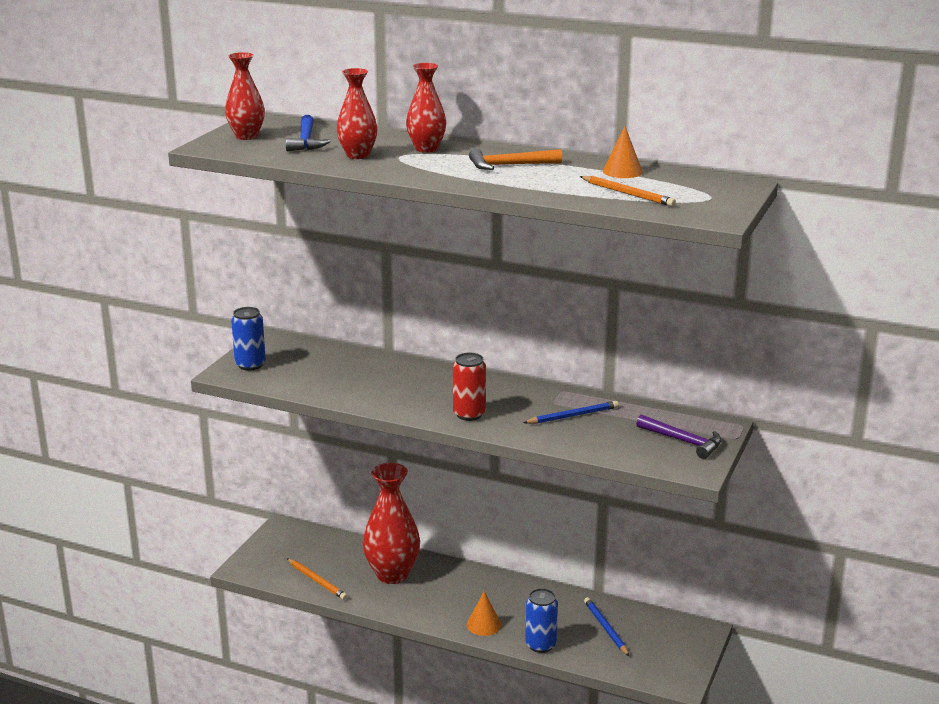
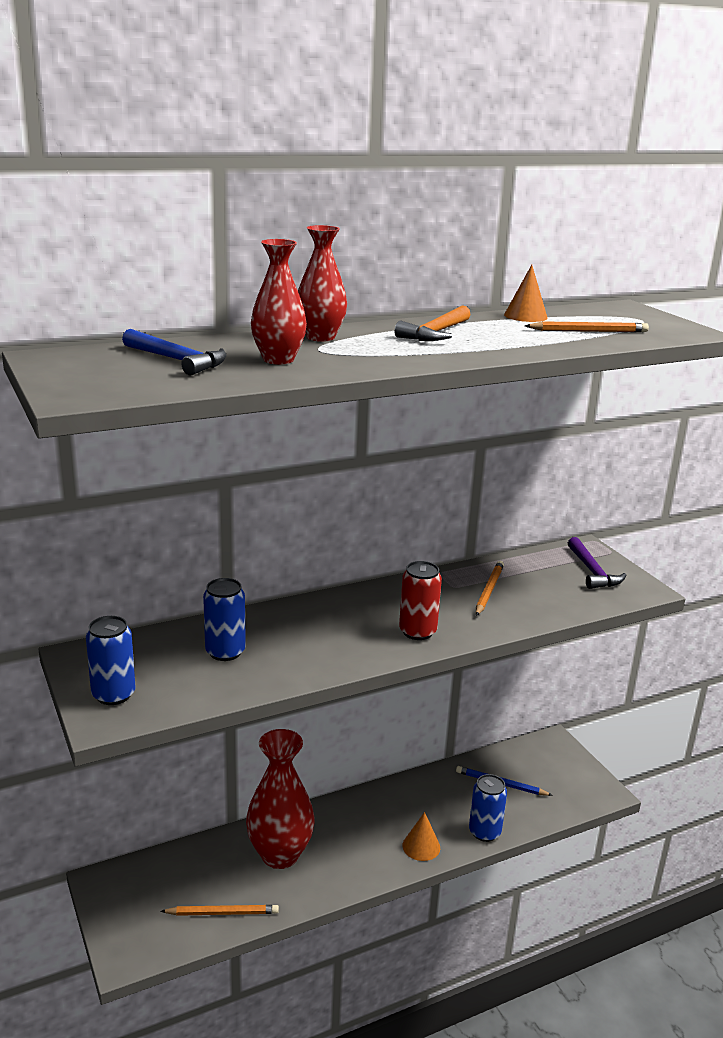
camera: 50 degrees left, 0 degrees up
red vase [225,52,265,140] -> none
blue pencil [523,401,619,424] -> orange pencil [476,561,504,616]
purple hammer [636,414,722,459] -> purple hammer turned 90 degrees clockwise [568,537,626,589]
none -> blue can [203,578,246,661]

